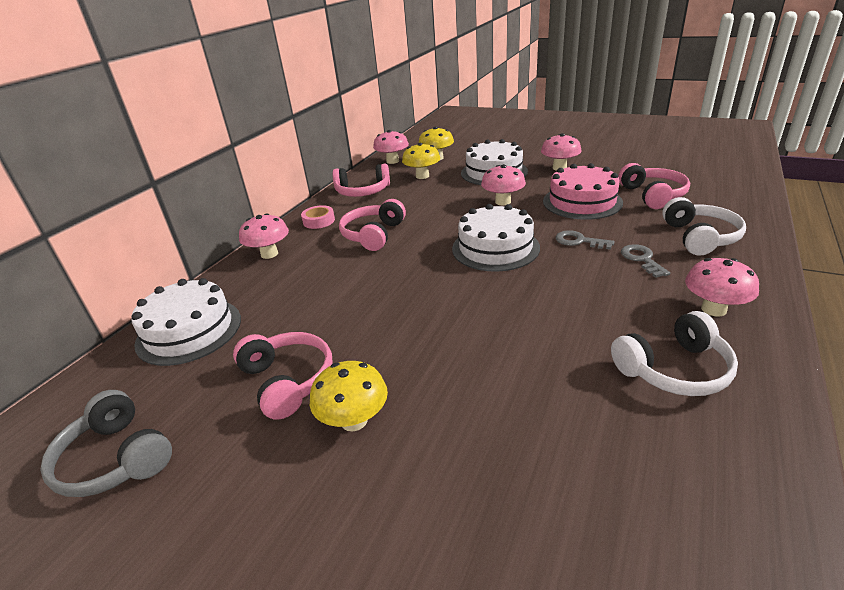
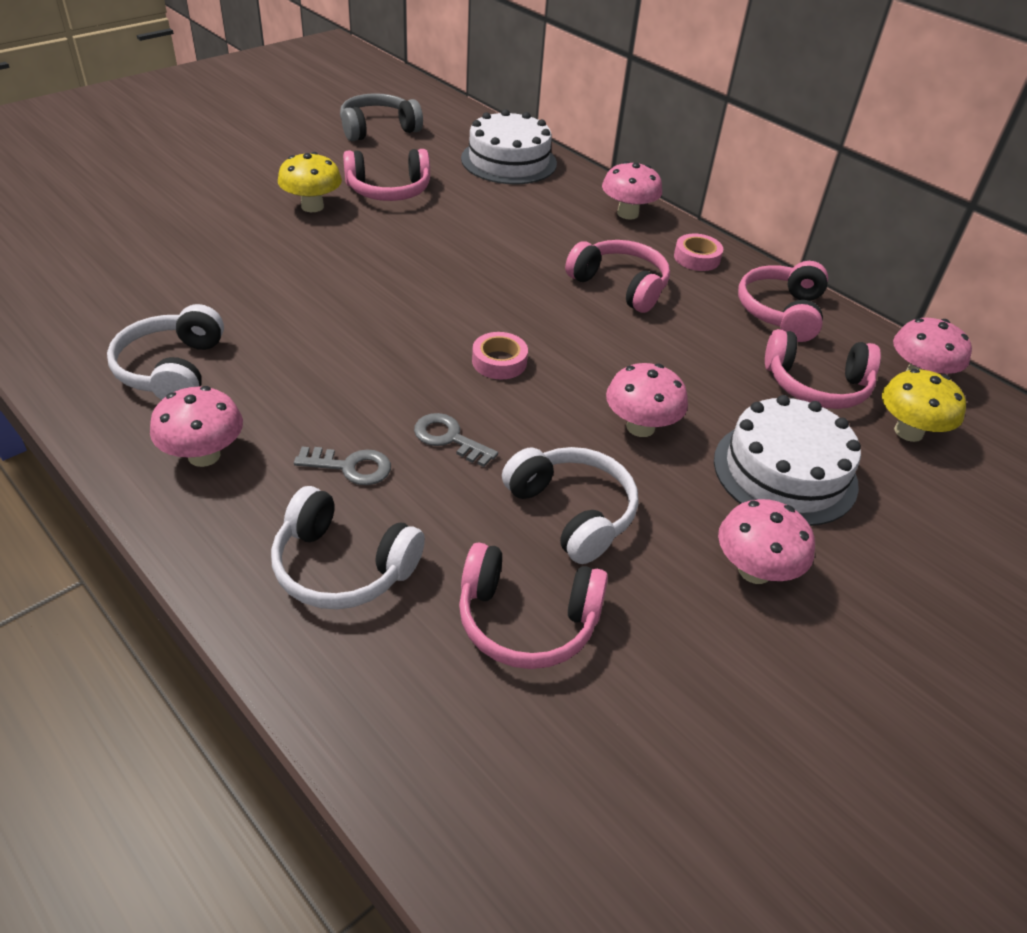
camera: 105 degrees right, 10 degrees up
yellow mushroom [402,143,440,179] -> pink headphones [765,329,881,409]
white cake [452,204,540,272] -> pink tape [472,332,528,379]
pink cake [543,163,623,220] -> white headphones [502,447,638,564]
grey key [556,230,615,250] -> grey key turned 105 degrees counterclockwise [414,413,498,467]

